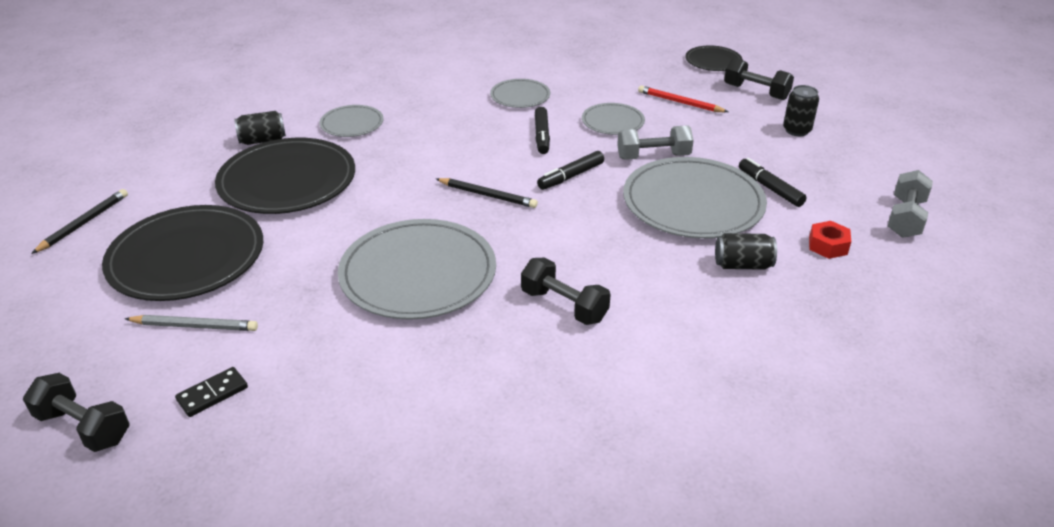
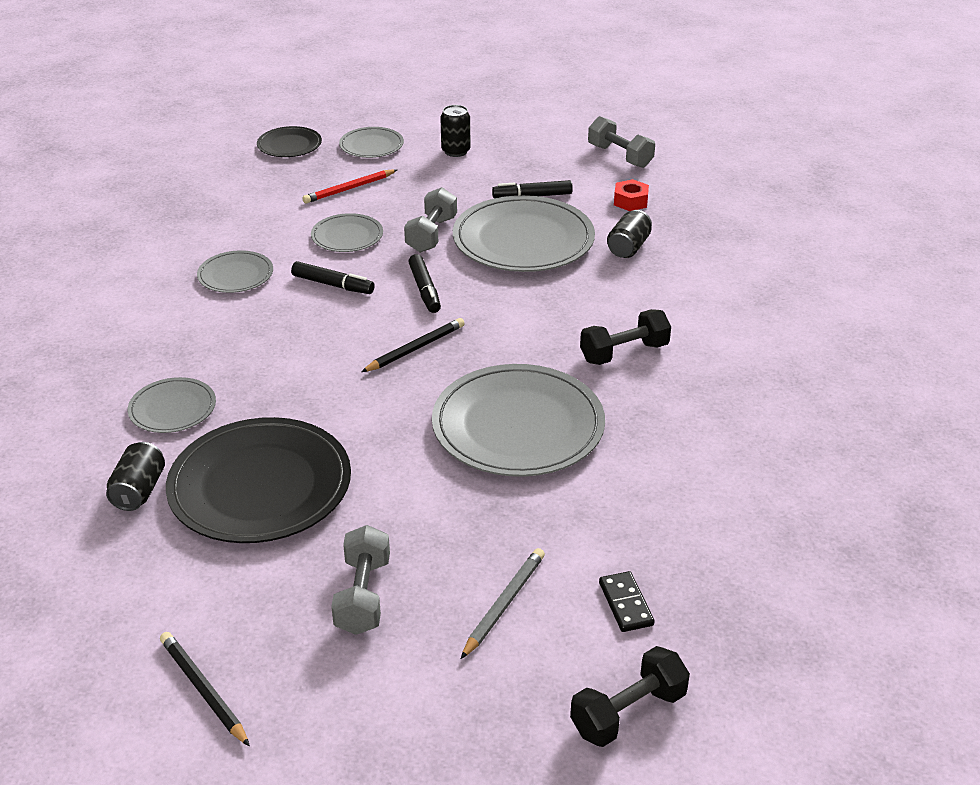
camera: 65 degrees left, 0 degrees up
black plate [102,205,263,301] -> grey dumbbell [331,525,390,635]
black dumbbell [724,58,794,100] -> grey plate [339,127,404,158]

